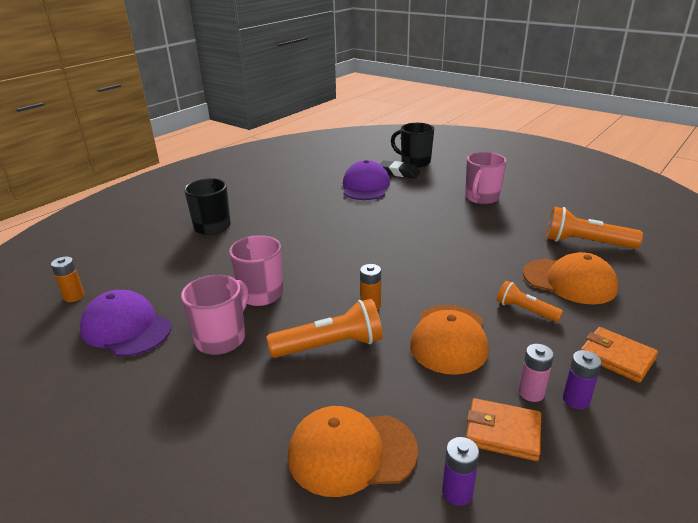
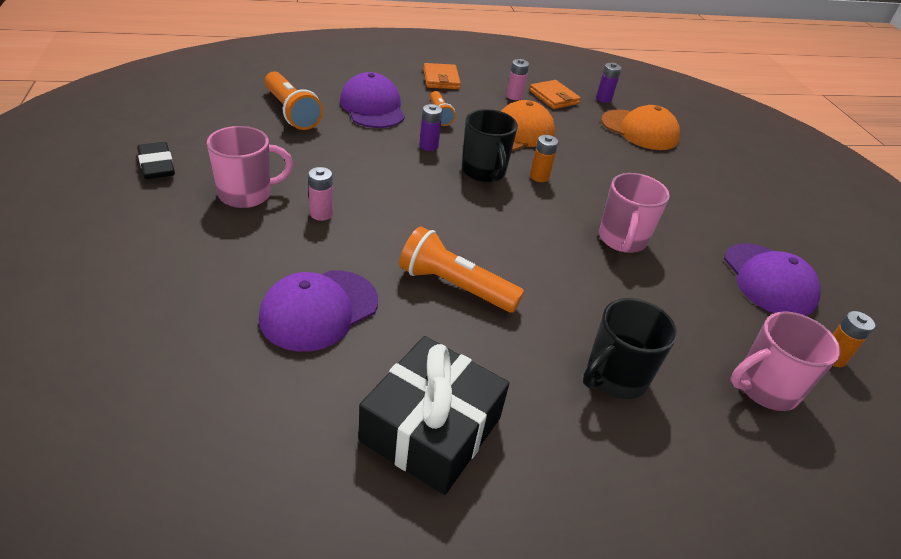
camera: 145 degrees left, 10 degrees up
pink mug [181,275,249,355] -> pink mug moved to [731,311,840,411]
orange flashlight [267,299,383,358] -> orange flashlight moved to [399,226,524,313]
black eraser [380,160,420,178] -> black eraser moved to [137,142,175,179]
black mug [391,123,434,168] -> black mug moved to [462,109,518,182]
orange cap [523,252,618,304] -> purple cap [340,72,405,128]
purple battery [563,350,602,409] -> purple battery moved to [420,104,442,151]
none -> pink battery [308,167,333,221]
none -> black gift [359,336,510,495]

